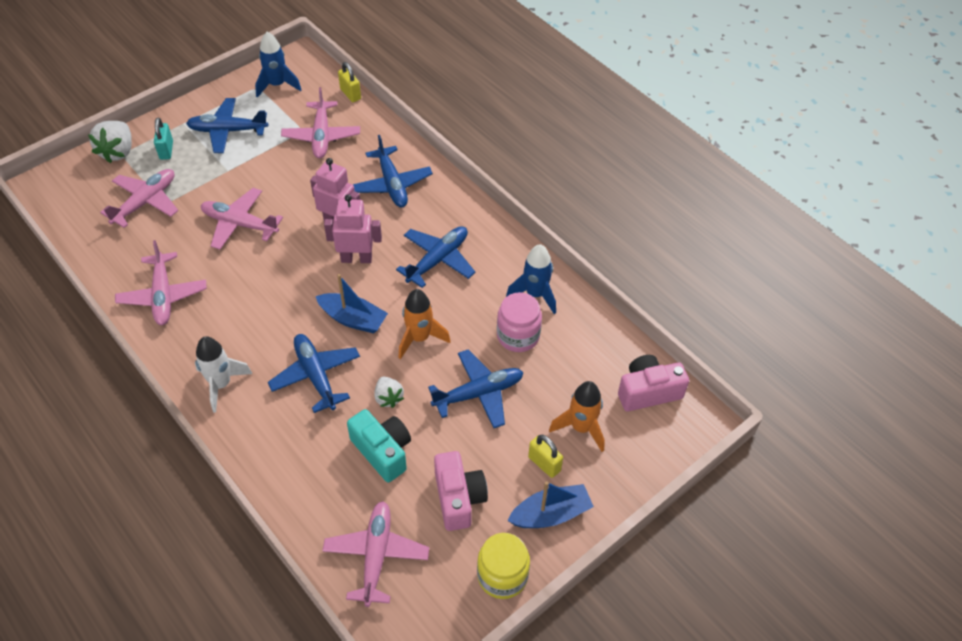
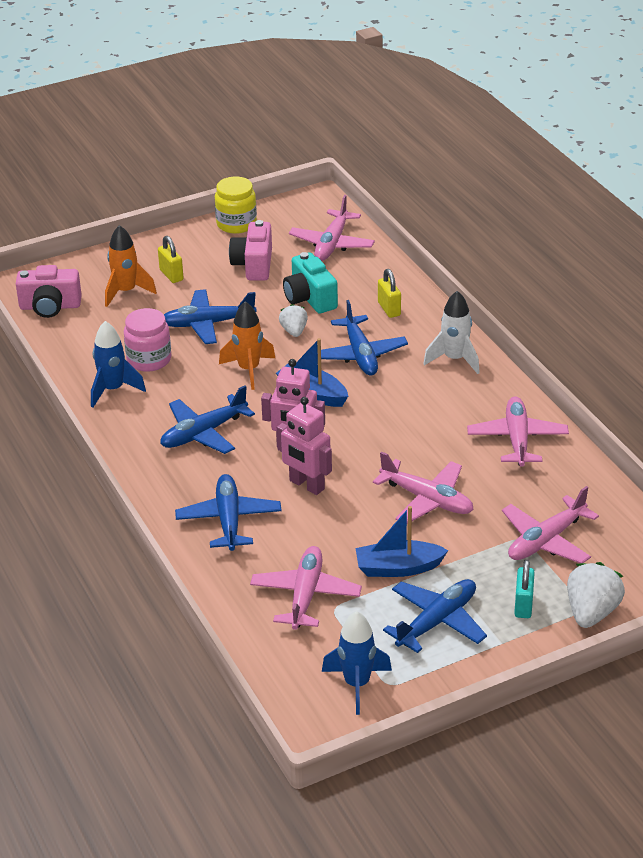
camera: 165 degrees left, 15 degrees down
blue plane [186,98,268,153] -> blue plane turned 60 degrees counterclockwise [383,579,487,653]
yellow padlock [338,62,361,102] -> yellow padlock moved to [378,269,401,318]
blue boat [507,481,594,528] -> blue boat moved to [356,506,448,577]

